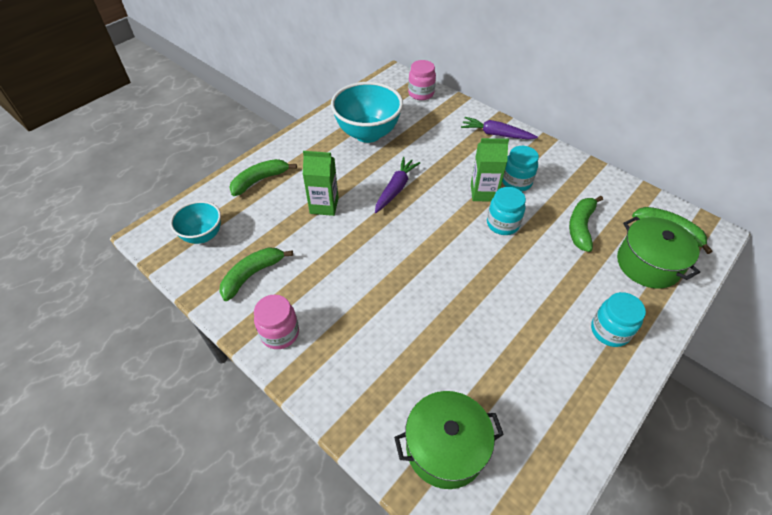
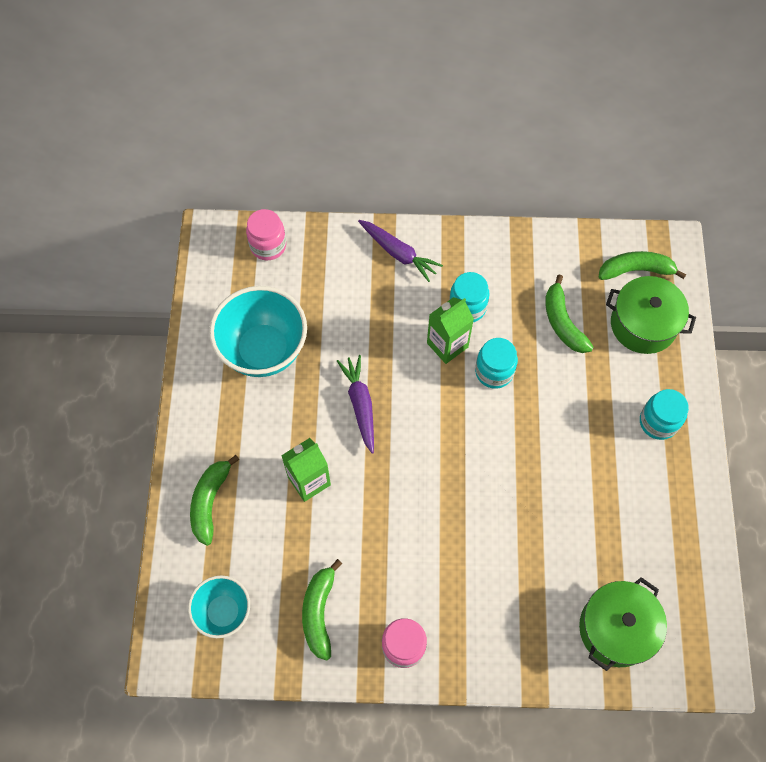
camera: 40 degrees left, 15 degrees up
purple carrot [461,117,538,140] -> purple carrot turned 120 degrees counterclockwise [358,220,443,282]

